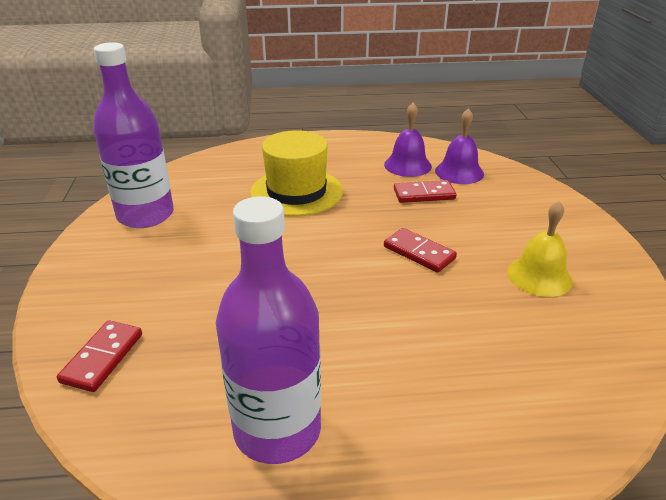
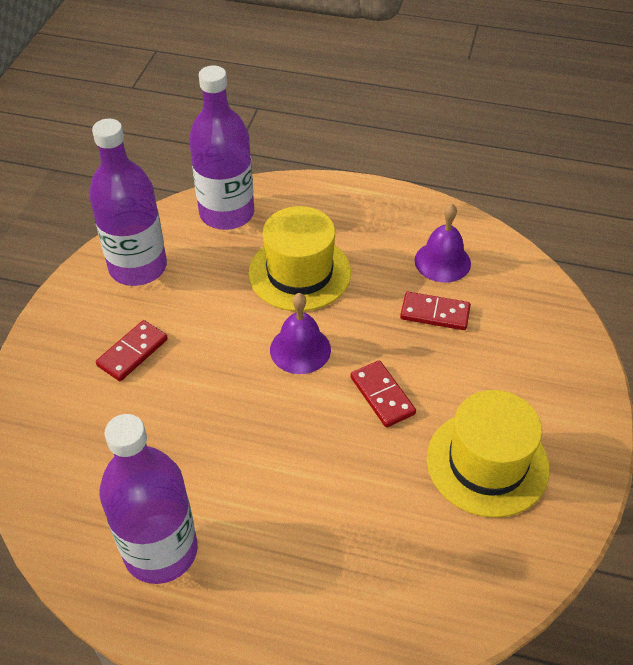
camera: 20 degrees right, 15 degrees up
red domino [57,320,142,392] -> red domino moved to [96,320,168,381]
purple bell [435,108,484,184] -> purple bell moved to [270,293,331,374]
yellow bell [507,201,573,297] -> yellow hat [427,390,550,518]
none -> purple bottle [189,65,254,230]

